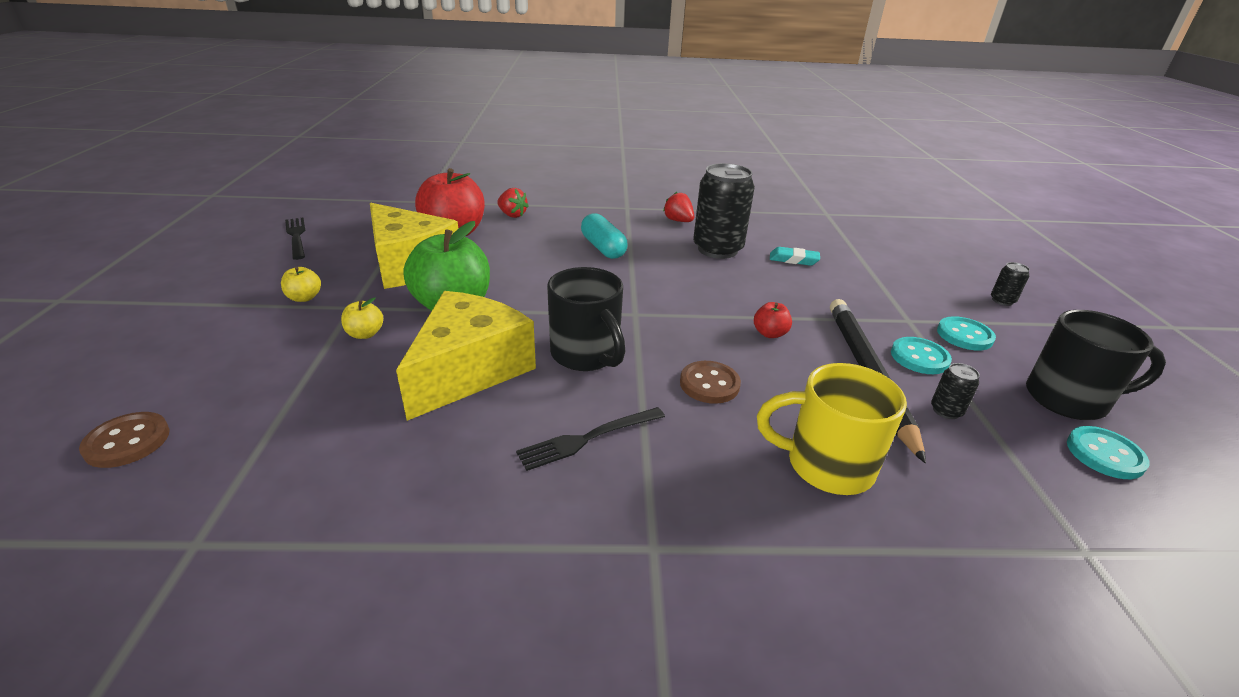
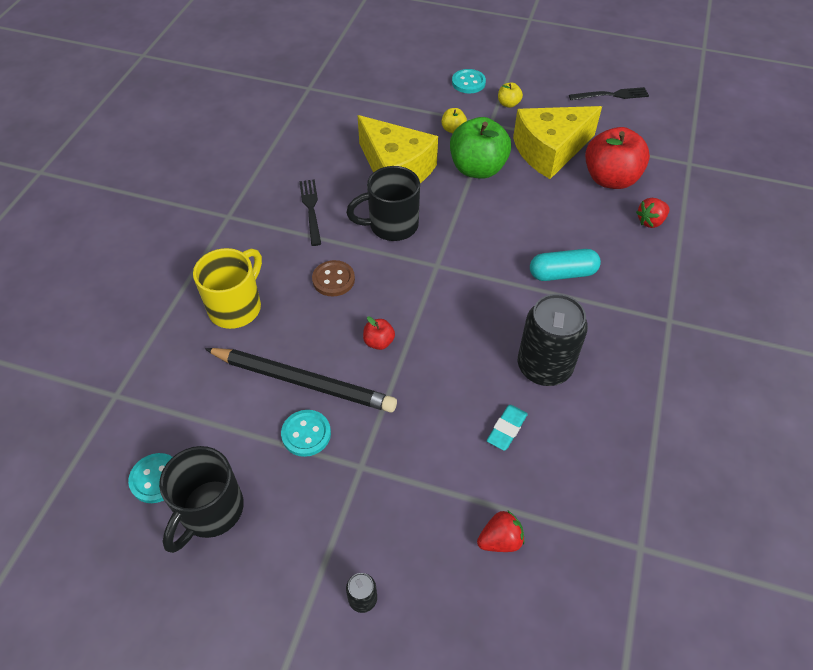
camera: 110 degrees right, 20 degrees up
brown button [79,412,170,468] -> none
red strawberry [663,192,694,222] -> red strawberry moved to [477,510,524,552]
black can [931,363,980,419] -> none
turquoise button [937,316,996,351] -> turquoise button moved to [452,69,486,93]

